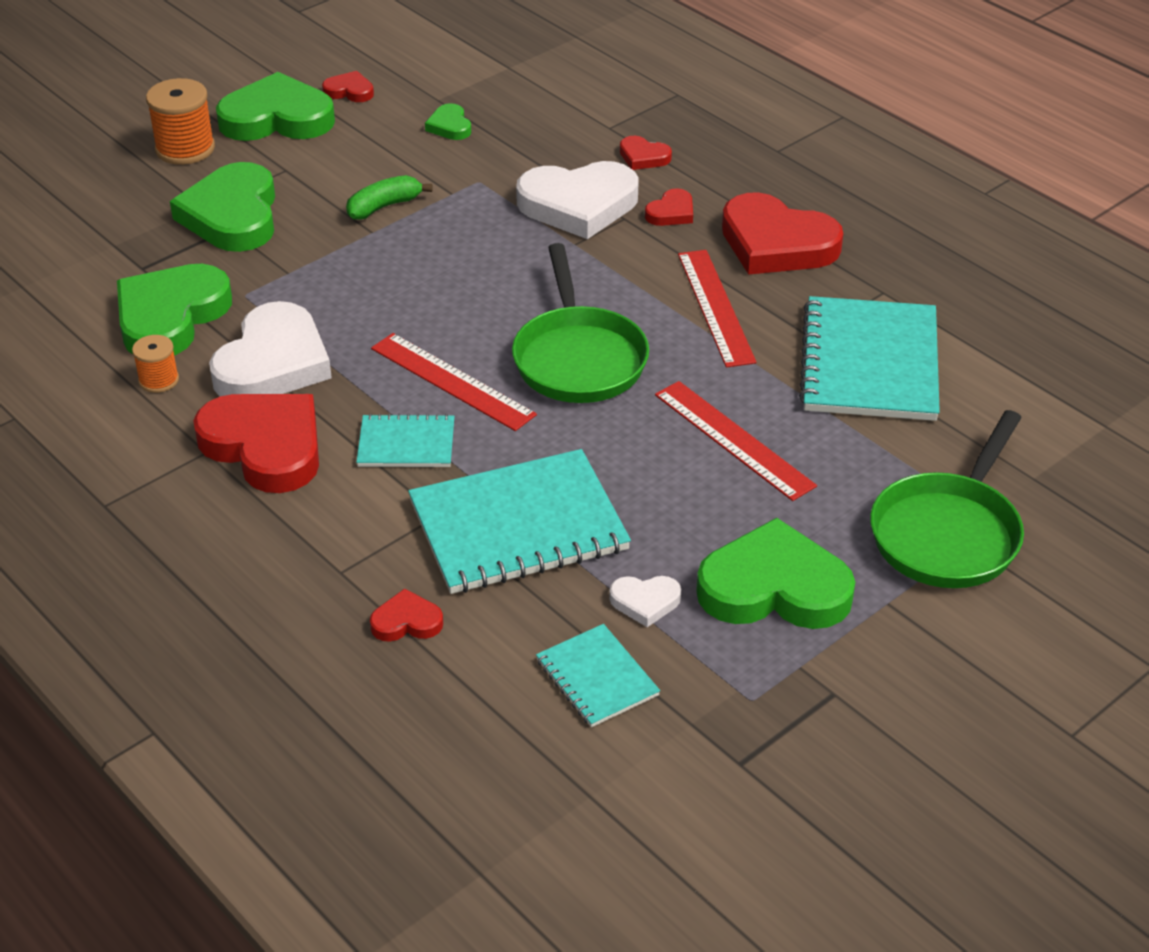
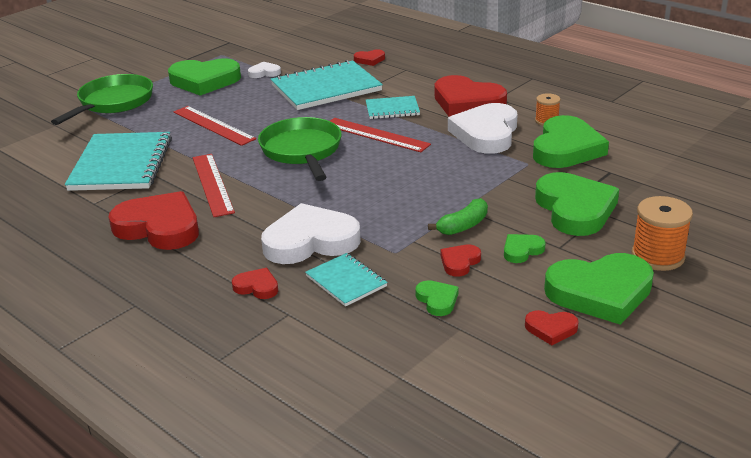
camera: 175 degrees right, 10 degrees down
turquoise notebook [536,624,660,727] -> turquoise notebook moved to [305,253,388,306]
red heart [645,188,693,226] -> red heart moved to [441,245,481,277]
none -> green heart [504,234,546,263]

